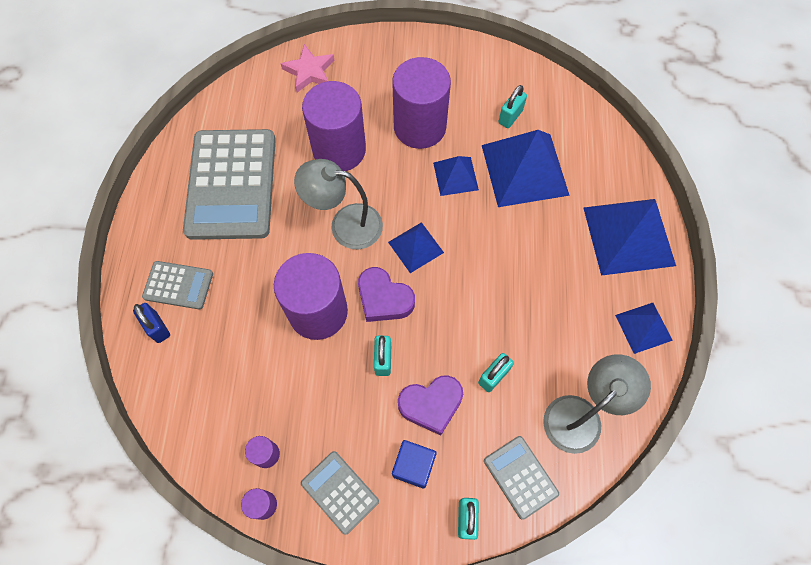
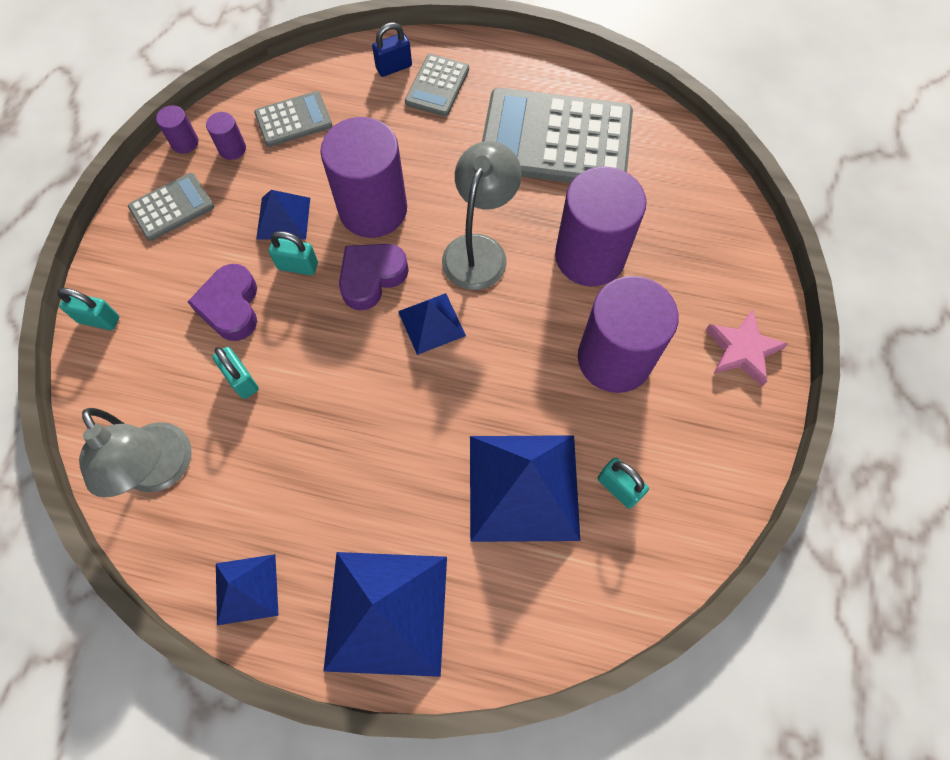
camera: 100 degrees right, 0 degrees up
pink star [280,44,335,92] -> pink star moved to [706,309,788,387]
blue cube [392,440,437,488] -> none
blue pyramid [433,156,479,196] -> blue pyramid moved to [256,190,310,240]
grey calculator [484,436,559,520] -> grey calculator moved to [254,91,332,147]

